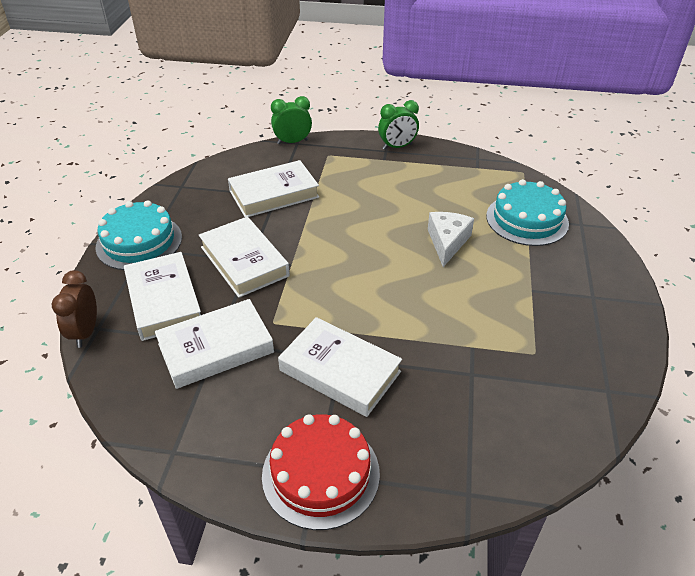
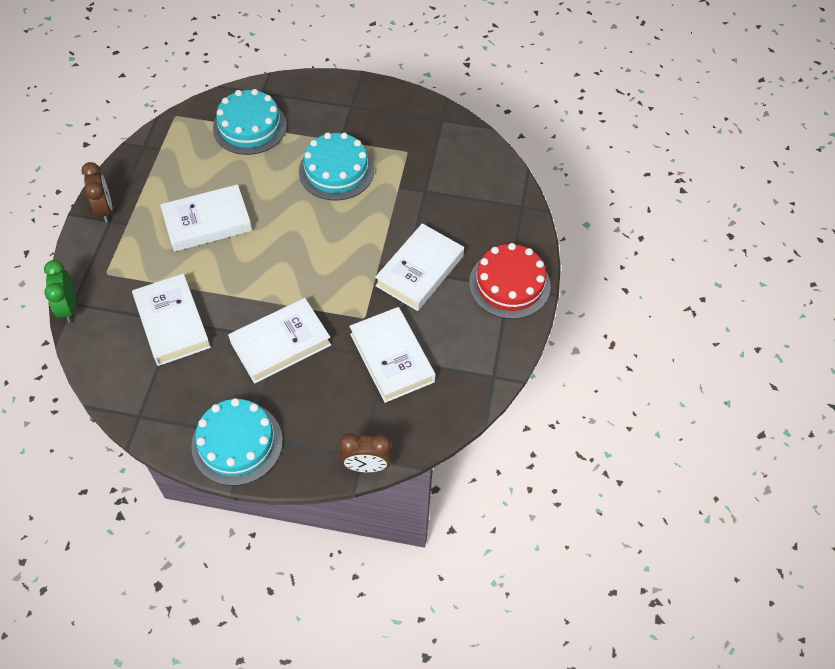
camera: 90 degrees left, 15 degrees up
white book [124,252,201,341] -> white book moved to [160,184,252,252]
green clock [378,100,419,150] -> brown clock [81,162,113,223]
white cheese [428,212,474,267] -> none
none -> turquoise cake [299,133,374,201]

